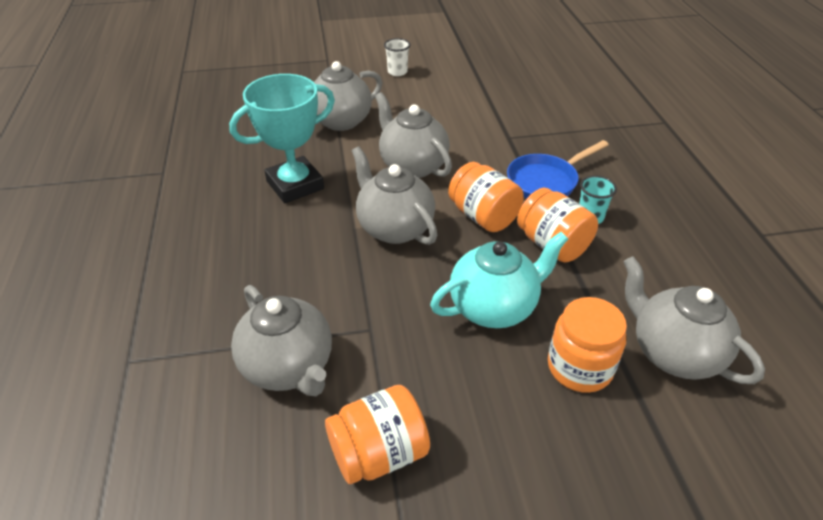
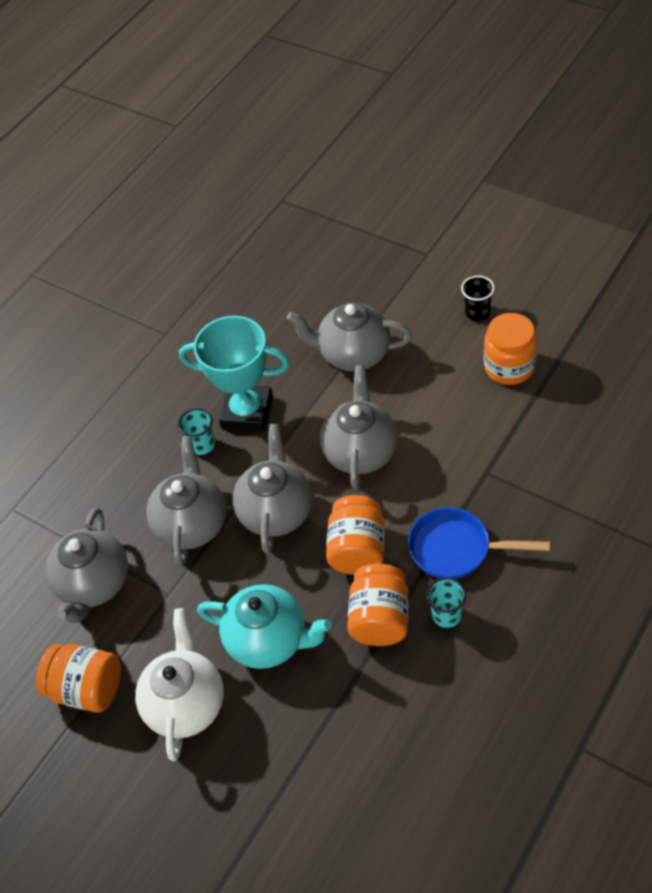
camera: 50 degrees right, 10 degrees up
white cup [384,38,411,76] -> black cup [461,276,495,321]
orange jar [548,297,627,393] -> orange jar moved to [484,313,537,385]
grey teapot [623,256,765,384] -> grey teapot moved to [146,436,226,567]
none -> white teapot [135,608,224,761]
none -> turquoise cup [178,408,215,455]

